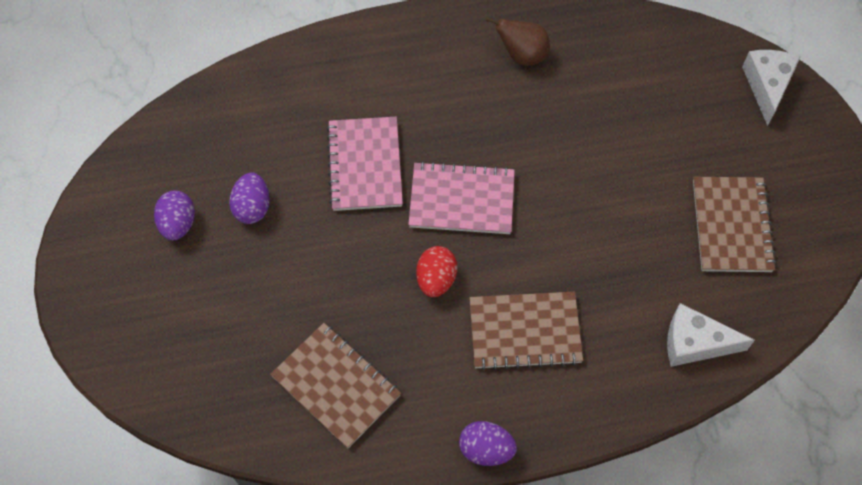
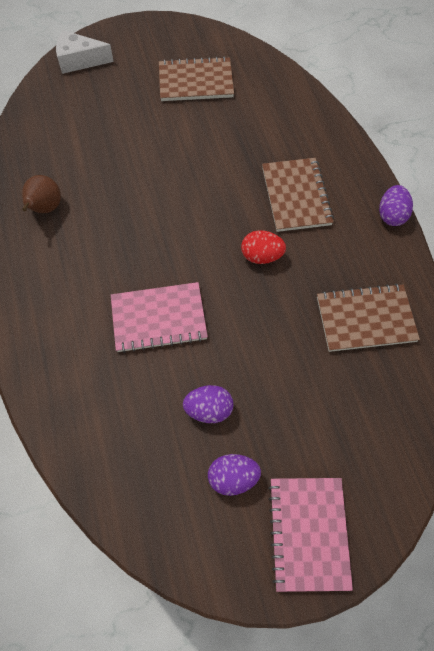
camera: 95 degrees left, 0 degrees up
brown notebook [270,323,401,448] -> brown notebook turned 45 degrees clockwise [317,283,420,352]
pink notebook [408,161,515,234] -> pink notebook moved to [268,478,353,592]
white cheese [667,303,755,367] -> none

